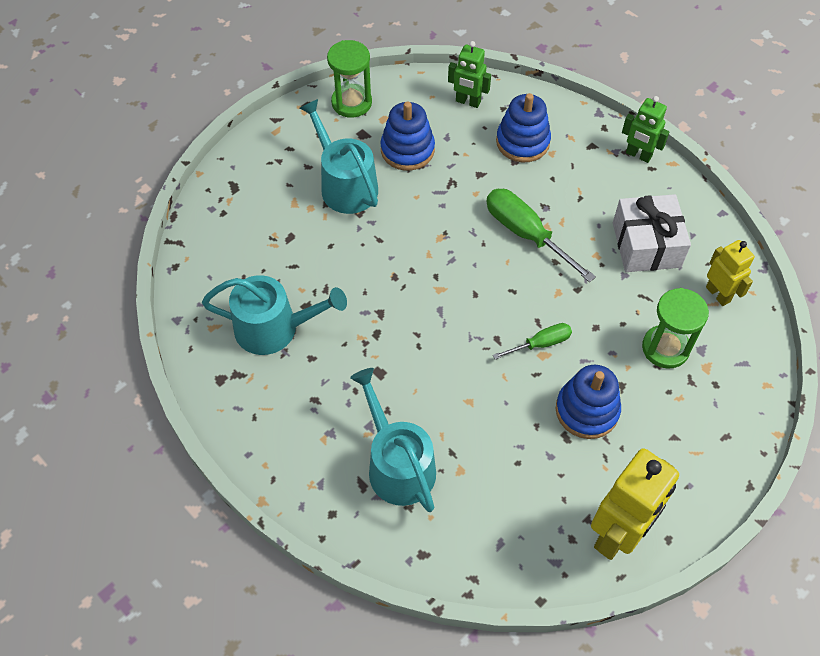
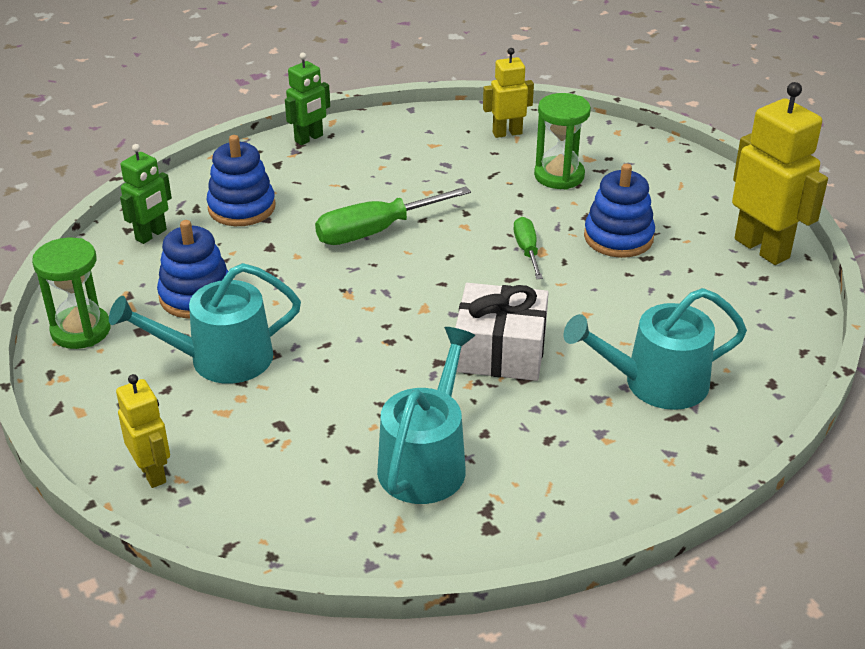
camera: 75 degrees left, 20 degrees down
white gift [613,194,691,272] -> white gift moved to [455,283,549,381]
none -> yellow robot [116,374,170,488]

